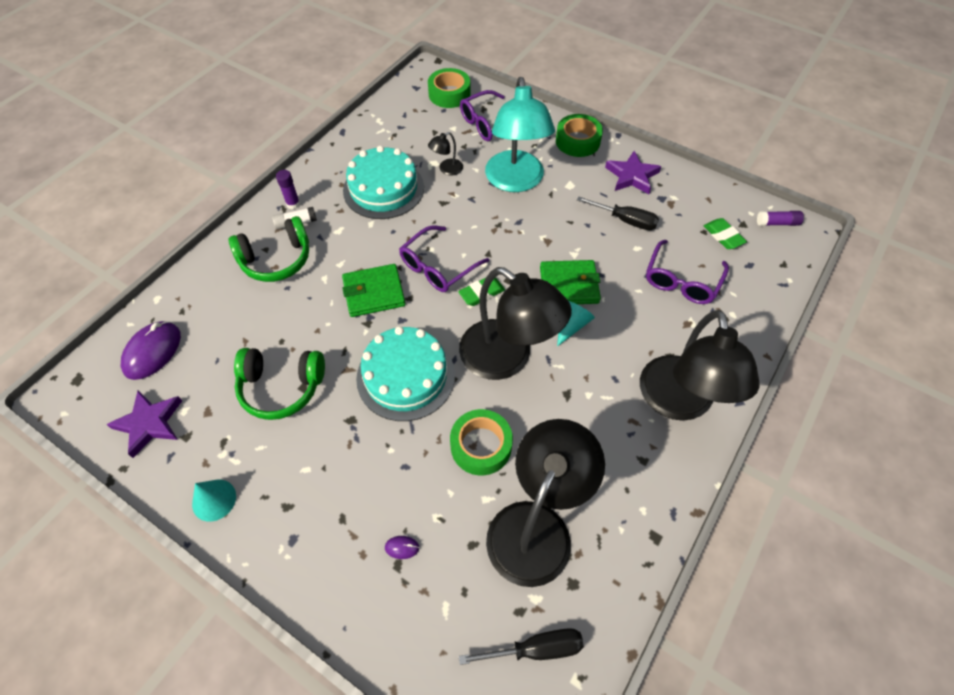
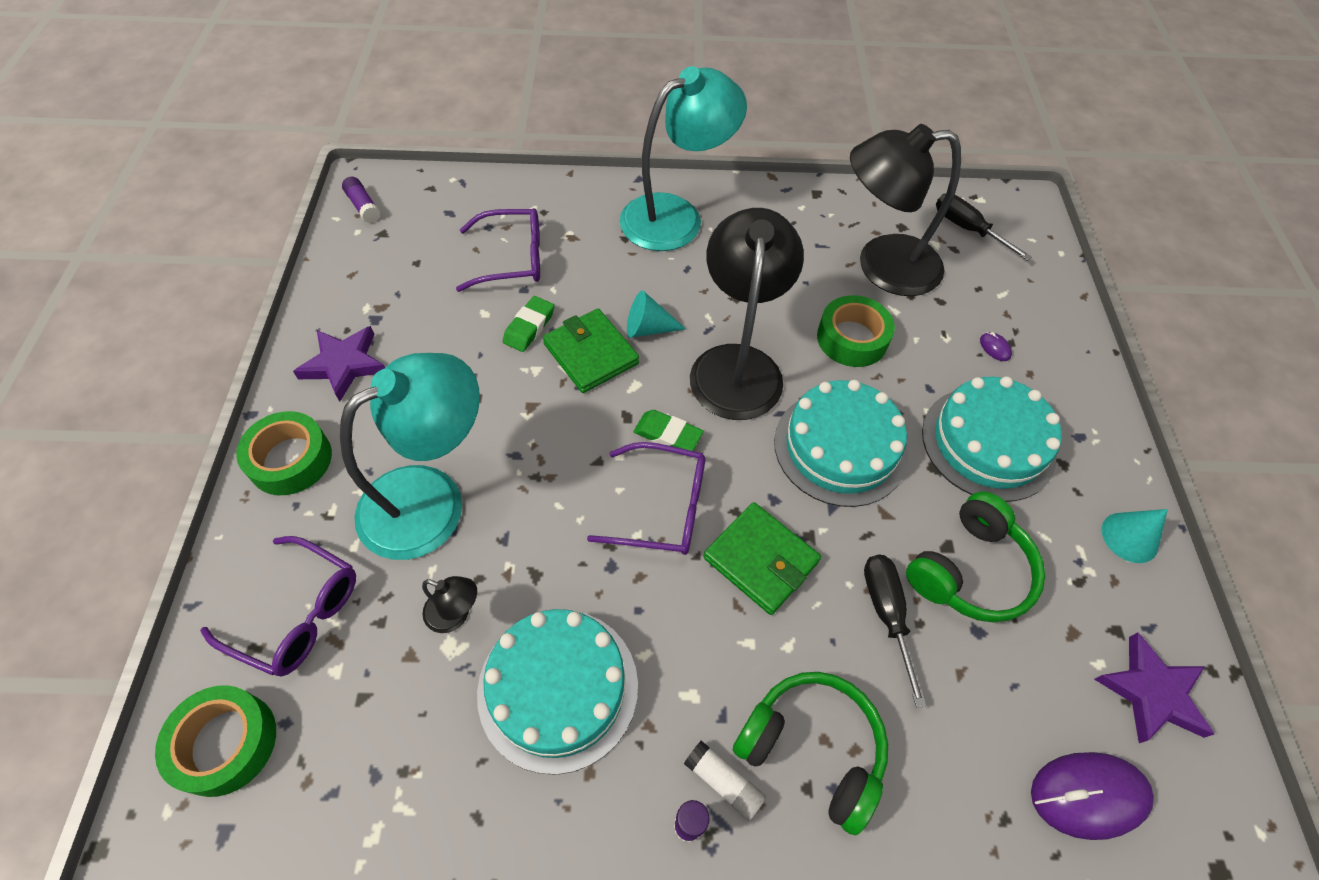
camera: 125 degrees left, 0 degrees up
green headphones [234,348,325,420] -> green headphones turned 75 degrees clockwise [906,491,1045,623]
black screwdriver [577,196,659,230] -> black screwdriver moved to [864,555,927,708]
black lamp [640,310,760,421] -> turquoise lamp [619,66,747,251]
green eraser [704,218,747,249] -> green eraser moved to [503,296,554,352]
none -> turquoise cake [922,376,1062,502]

